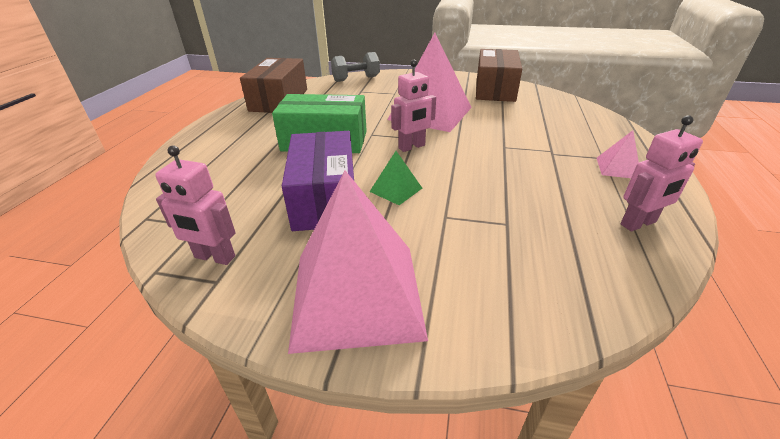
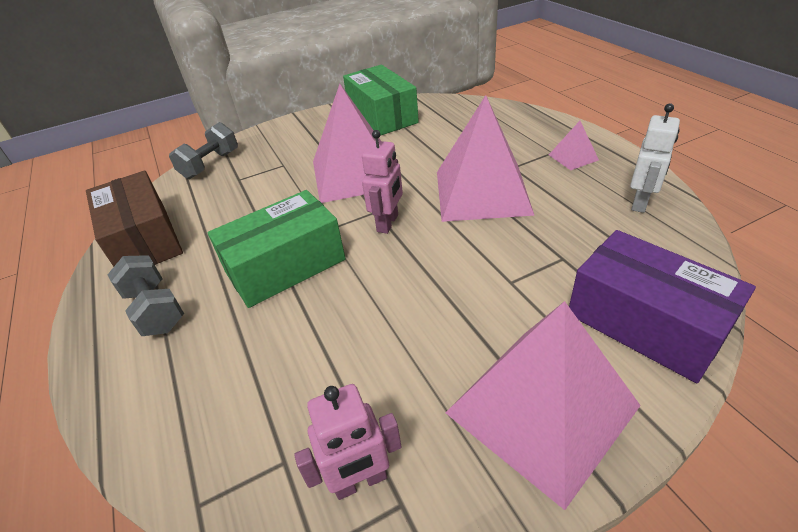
camera: 35 degrees left, 5 degrees up
purple box [282,131,354,231] -> purple box moved to [569,230,756,383]
green pyramid [370,151,422,205] -> none
brown box [476,49,522,102] -> green box [343,65,419,136]
pink robot [621,115,703,231] -> white robot [630,103,680,213]
none -> grey dumbbell [108,255,184,336]
none -> pink pyramid [437,95,535,222]

